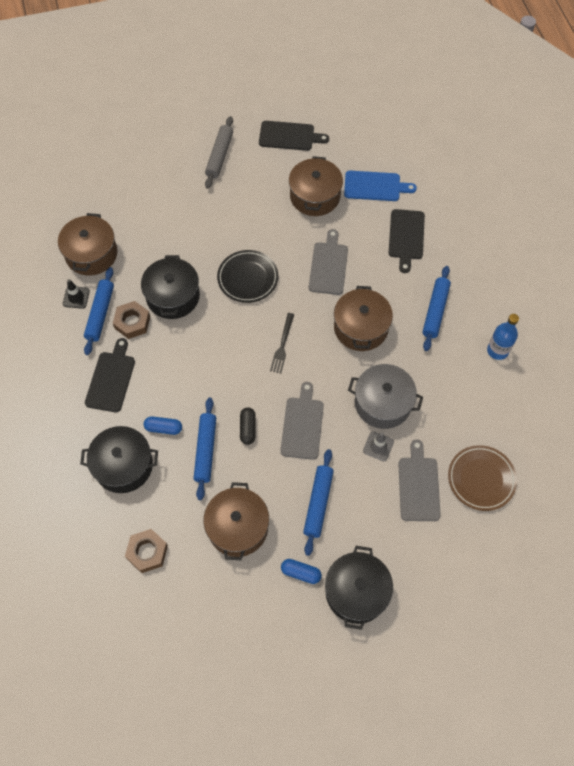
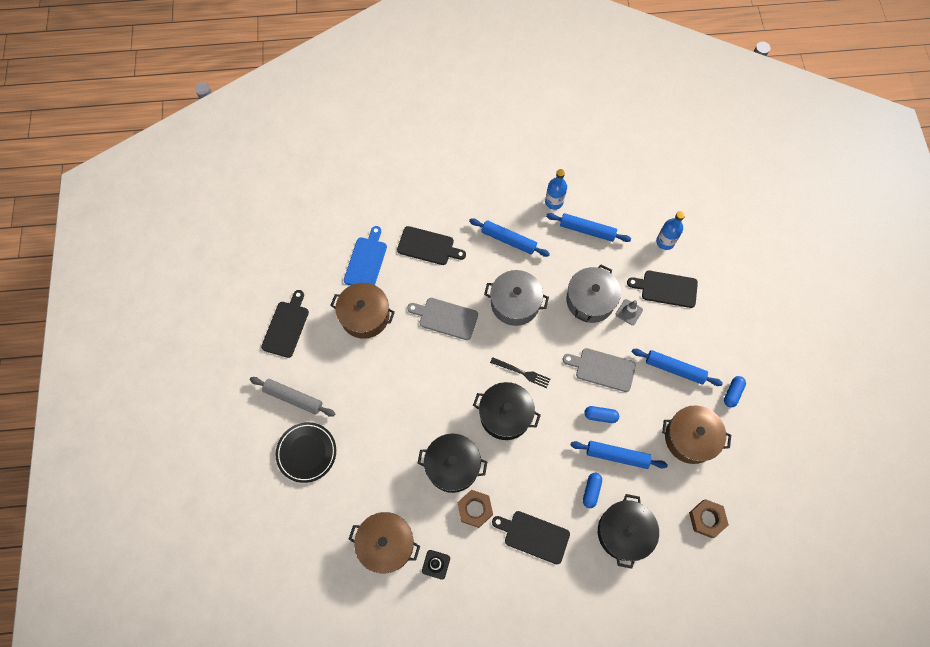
camera: 80 degrees left, 5 degrees up
blue rolling pin [84,267,114,355] -> blue rolling pin moved to [546,213,631,242]
black plate [217,250,278,303] -> black plate moved to [275,422,336,483]
black capsule [240,407,256,445] -> blue capsule [584,406,619,423]
black pot [325,546,393,630] -> black pot moved to [473,382,541,440]
brown pot [334,286,393,351] -> grey pot [484,270,549,326]
grey cutting board [398,439,441,521] -> black cutting board [627,271,698,308]
brown plate [448,445,517,511] -> blue bottle [656,211,685,250]

